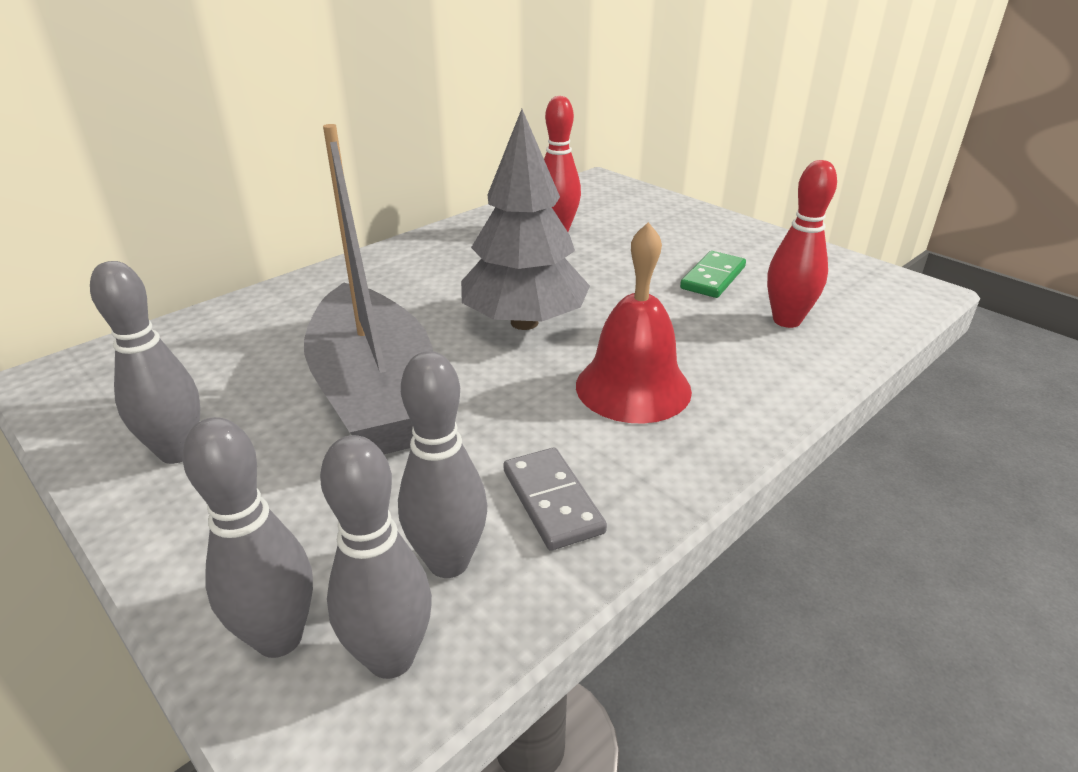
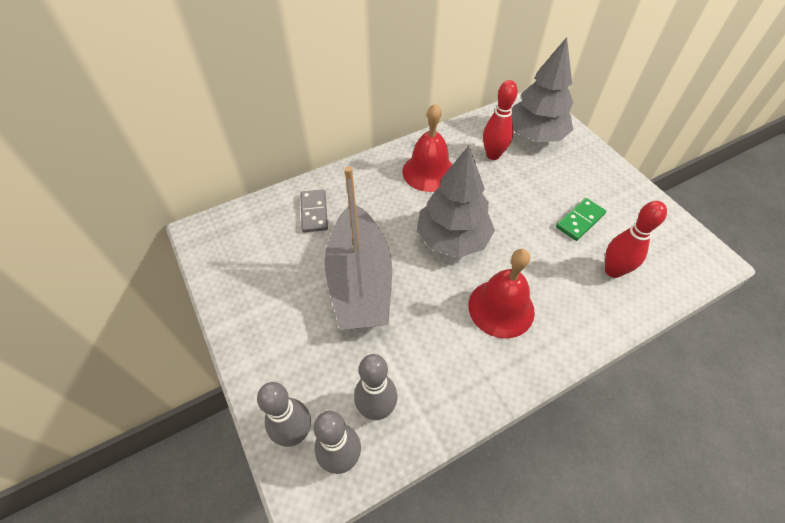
camera: 15 degrees right, 20 degrees up
grey bowling pin [90,261,201,464] -> none
grey domino [503,448,607,551] -> grey domino moved to [300,189,328,233]
none -> red bell [402,104,453,192]
none -> grey tree [511,37,573,142]

